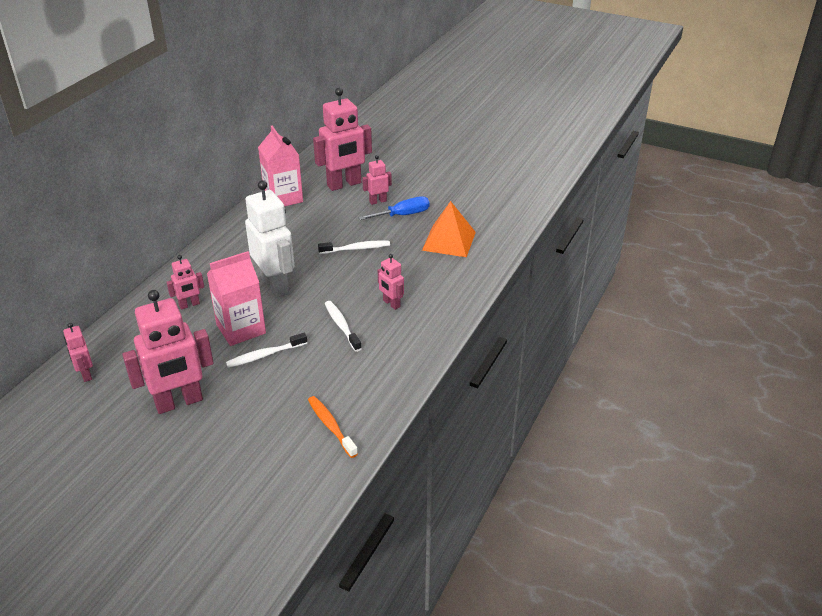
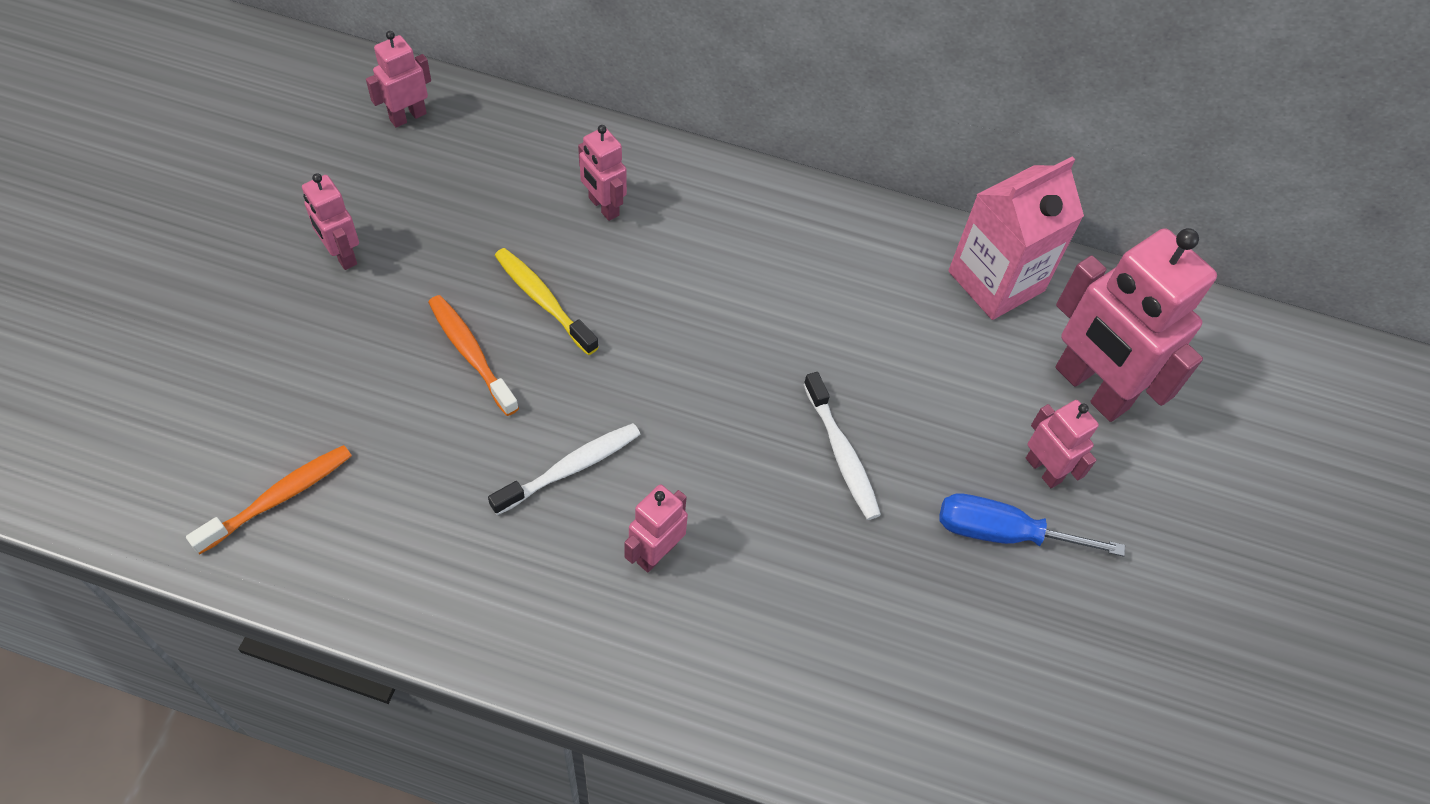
camera: 75 degrees right, 20 degrees up
pink robot [122,290,214,414] -> pink robot [302,173,359,270], size x0.49
pink carton [207,251,266,346] -> yellow toothbrush [494,248,599,355]
white toothbrush [226,333,307,368] -> orange toothbrush [428,295,519,416]
white robot [245,180,295,298] -> none
blue screwdriver [358,196,430,220] -> blue screwdriver turned 135 degrees clockwise [939,493,1125,557]
orange pyramid [422,201,476,257] -> none

